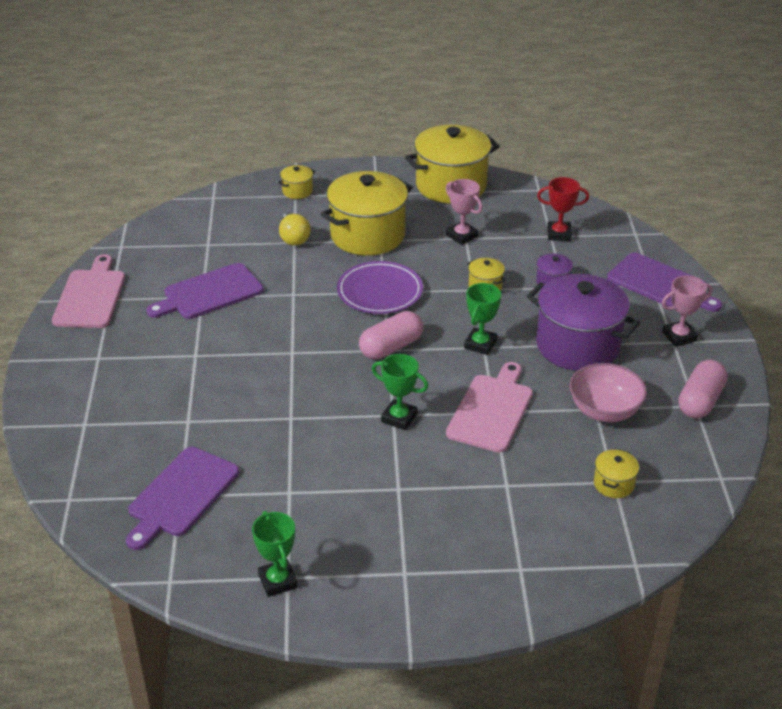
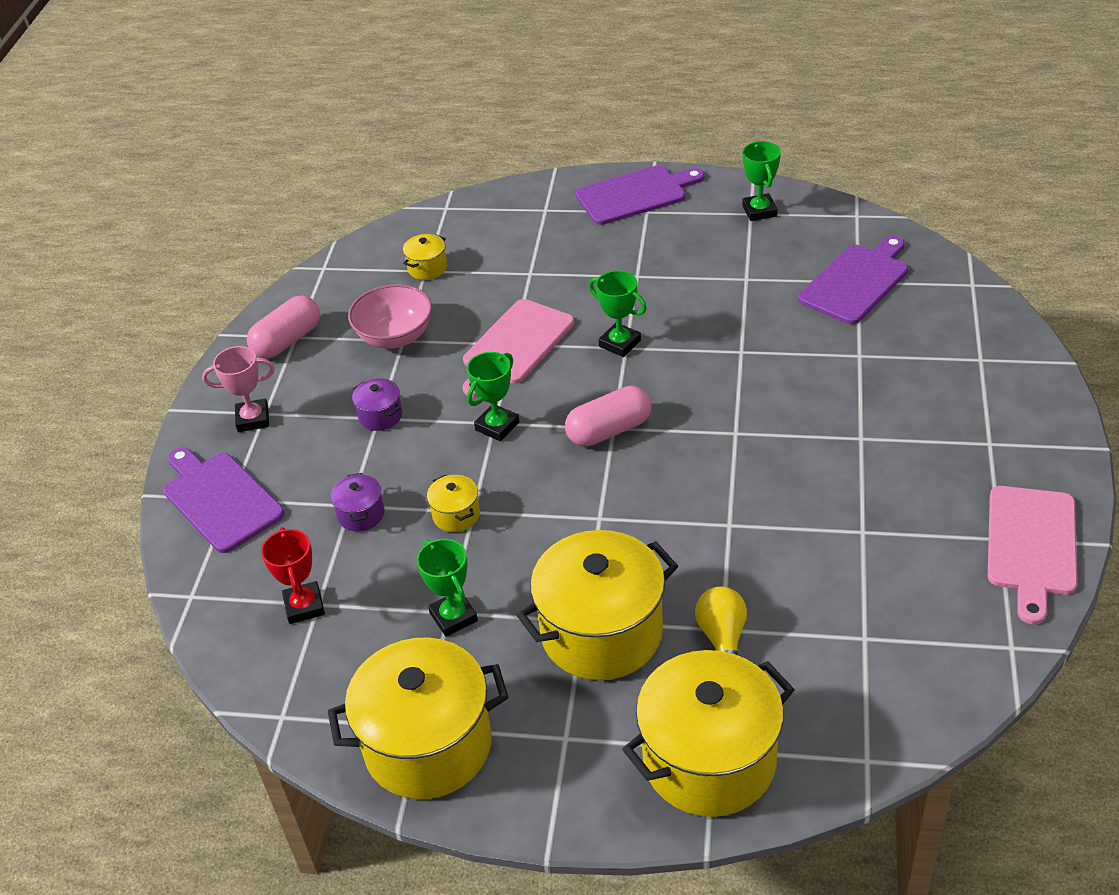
camera: 165 degrees left, 5 degrees up
purple cutting board [146,263,264,319] -> purple cutting board moved to [576,165,705,225]
yellow pot [278,165,315,199] -> yellow pot [622,650,795,817], size x2.33
purple plate [337,261,423,314] -> none
pink trophy [446,179,483,245] -> green trophy [416,539,478,637]
purple pot [527,274,640,371] -> purple pot [352,378,402,431], size x0.43
red trophy [537,177,589,241] -> red trophy turned 60 degrees clockwise [261,527,325,624]

